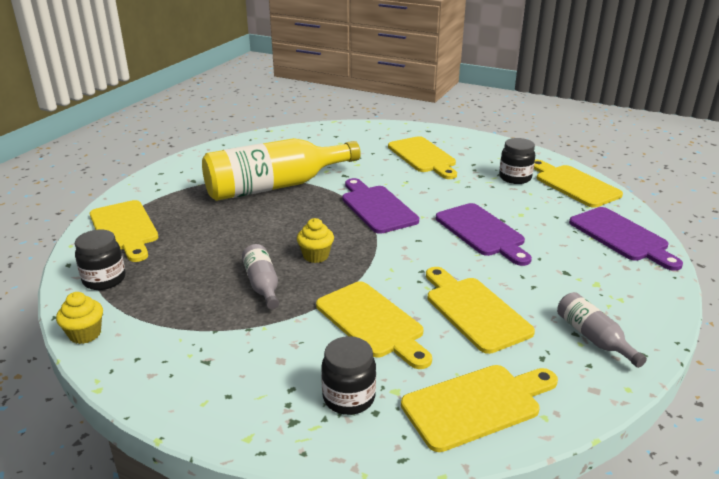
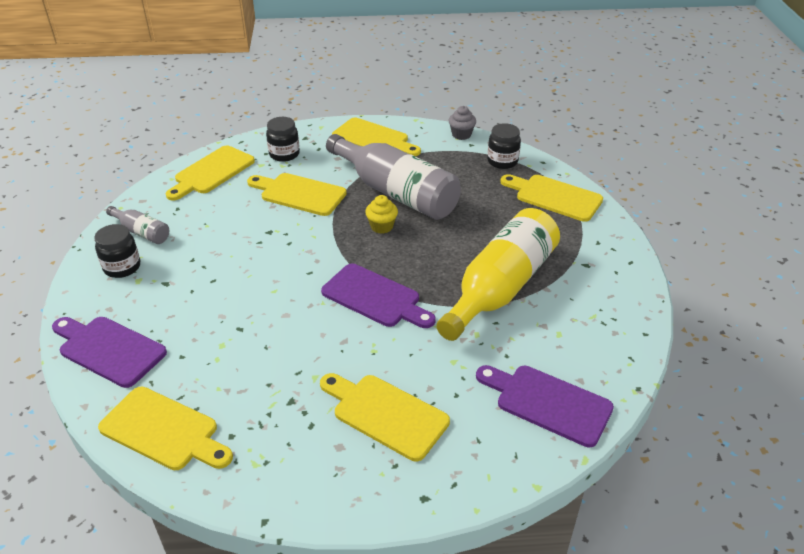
camera: 150 degrees right, 10 degrees up
yellow cupcake [56,292,103,344] -> grey cupcake [449,106,476,140]
grey bottle [242,244,279,309] -> grey bottle [326,134,461,220], size x2.21
yellow cutting board [426,267,535,354] -> yellow cutting board moved to [332,118,421,156]
purple cutting board [436,203,532,266] -> purple cutting board moved to [476,365,614,447]
black jar [499,138,535,184] -> black jar moved to [94,224,140,278]

